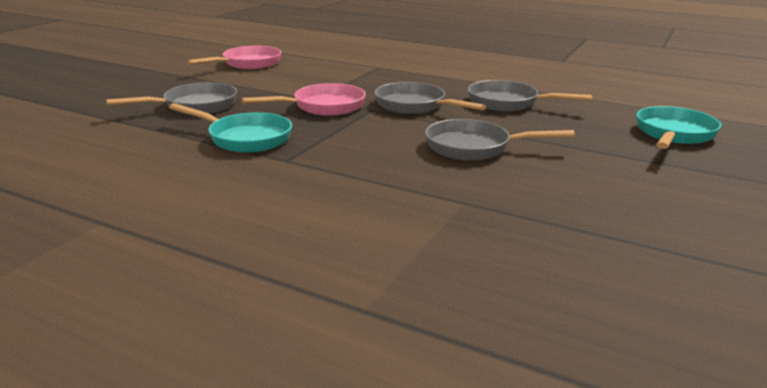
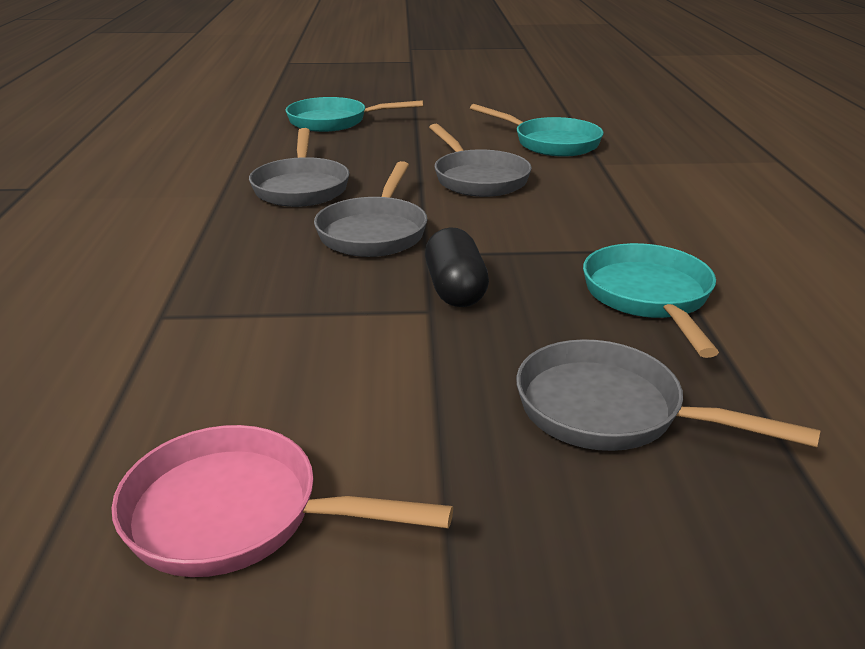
camera: 120 degrees left, 5 degrees up
pink pan [242,83,366,115] -> black capsule [425,227,489,307]
none -> turquoise pan [470,104,604,157]

